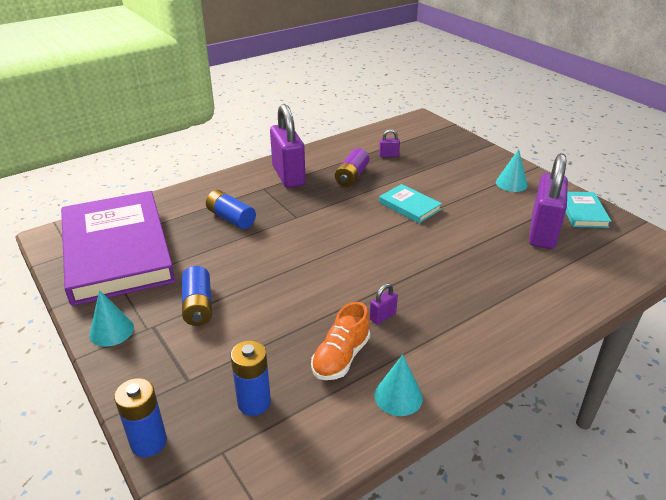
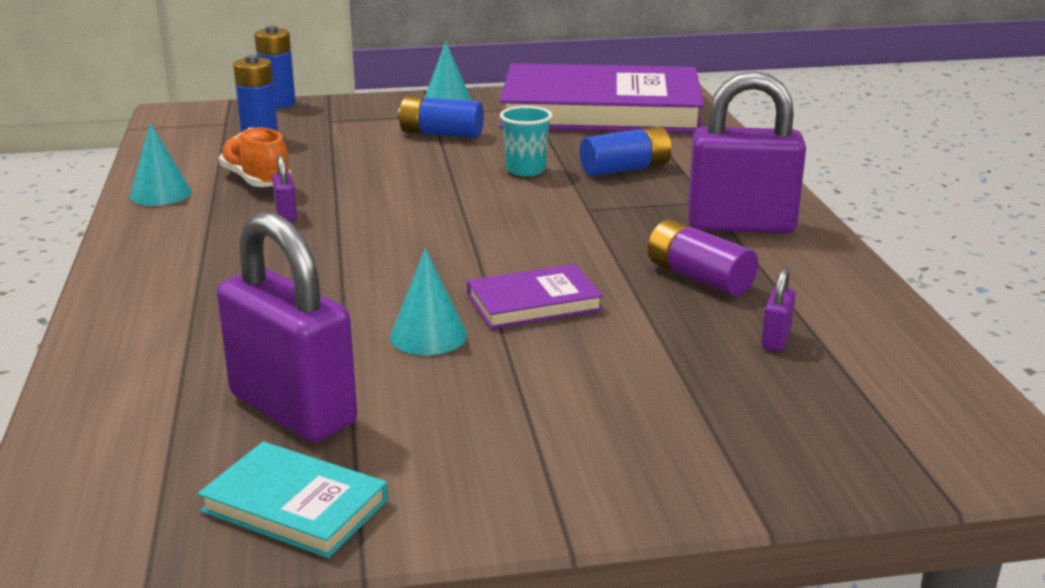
camera: 115 degrees right, 10 degrees down
turquoise book [379,184,442,223] -> purple book [467,264,603,329]
turquoise cone [496,149,528,192] -> turquoise cone moved to [390,249,467,355]
none -> turquoise cup [500,106,552,176]

